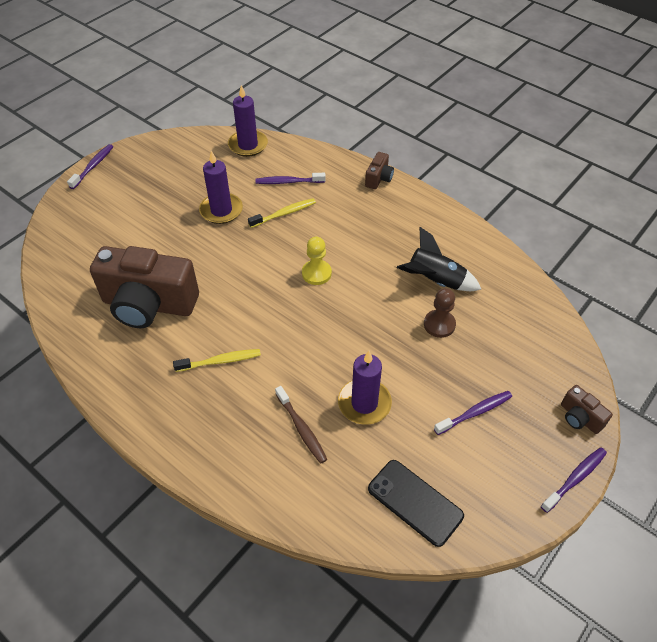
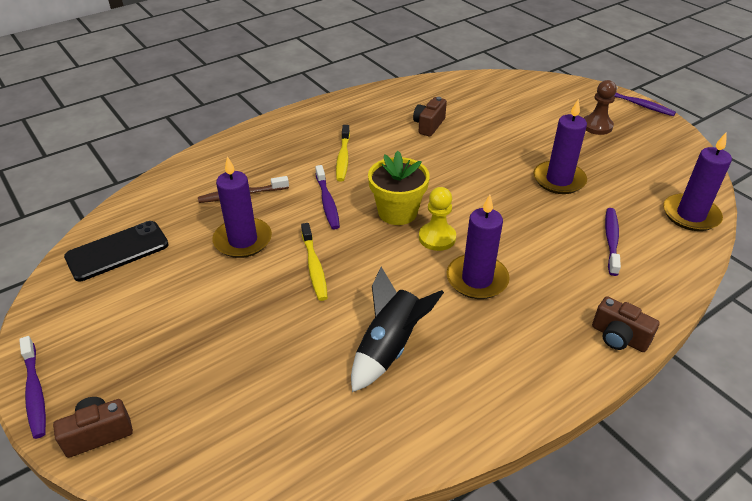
camera: 105 degrees right, 10 degrees down
brown camera [90,246,199,328] -> brown camera [413,97,447,137], size x0.43
yellow toothbrush [248,198,316,228] -> yellow toothbrush moved to [301,223,328,301]
brown pawn [424,288,456,338] -> brown pawn moved to [584,80,617,135]
purple toothbrush [434,391,512,435] -> purple toothbrush moved to [315,165,340,230]
none -> yellow flower pot [368,151,430,225]
none -> purple candle [446,195,510,299]

